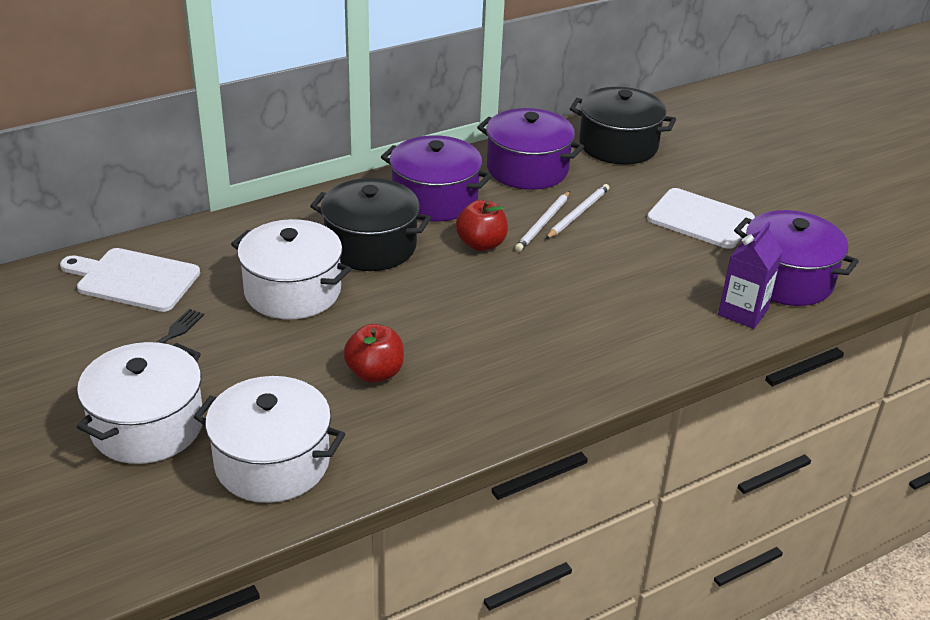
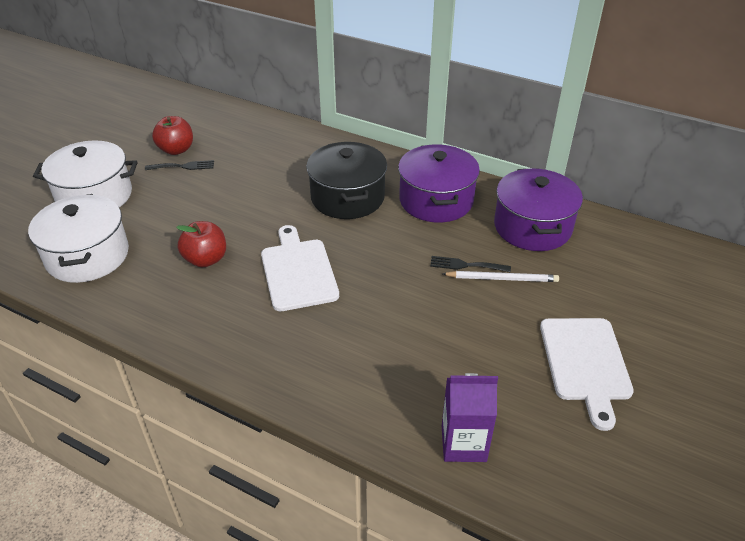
camera: 60 degrees right, 5 degrees up
white cutting board [60,248,200,312] -> white cutting board moved to [261,225,339,311]
white pot [231,219,351,319] -> none
red apple [456,200,508,251] -> red apple moved to [152,116,193,155]
white pencil [515,191,570,252] -> black fork [430,256,511,272]
black pot [570,87,676,165] -> none
purple pot [734,210,859,306] -> none

